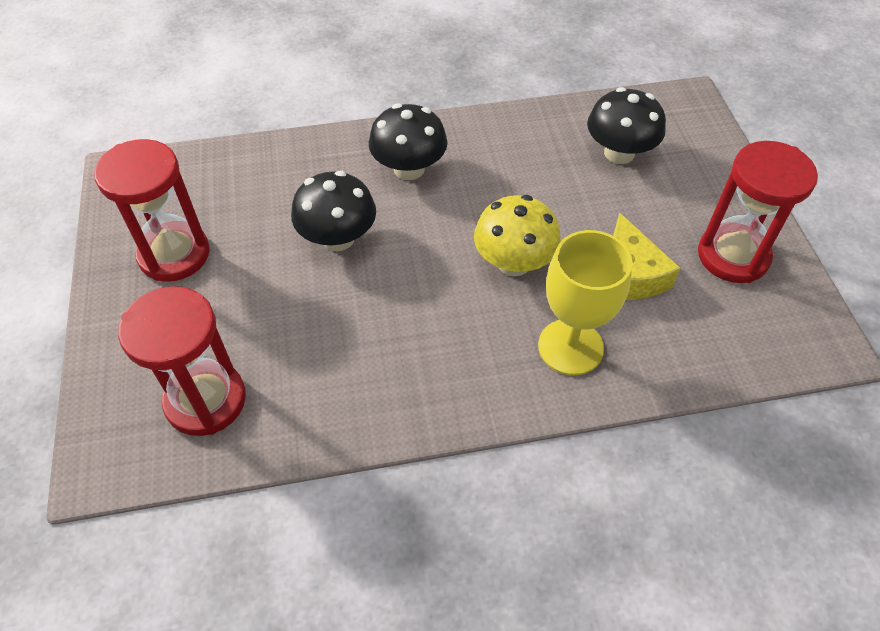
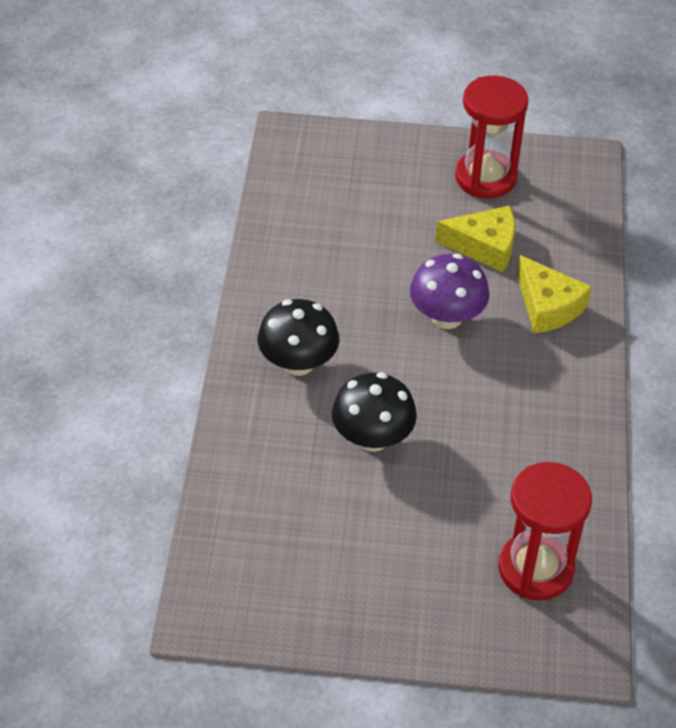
camera: 75 degrees left, 5 degrees down
red hourglass [94,139,210,282] -> none
yellow mushroom [474,195,561,276] -> purple mushroom [410,253,489,329]
yellow goblet [538,230,633,375] -> yellow cheese [517,255,592,334]
black mushroom [587,87,666,164] -> none

